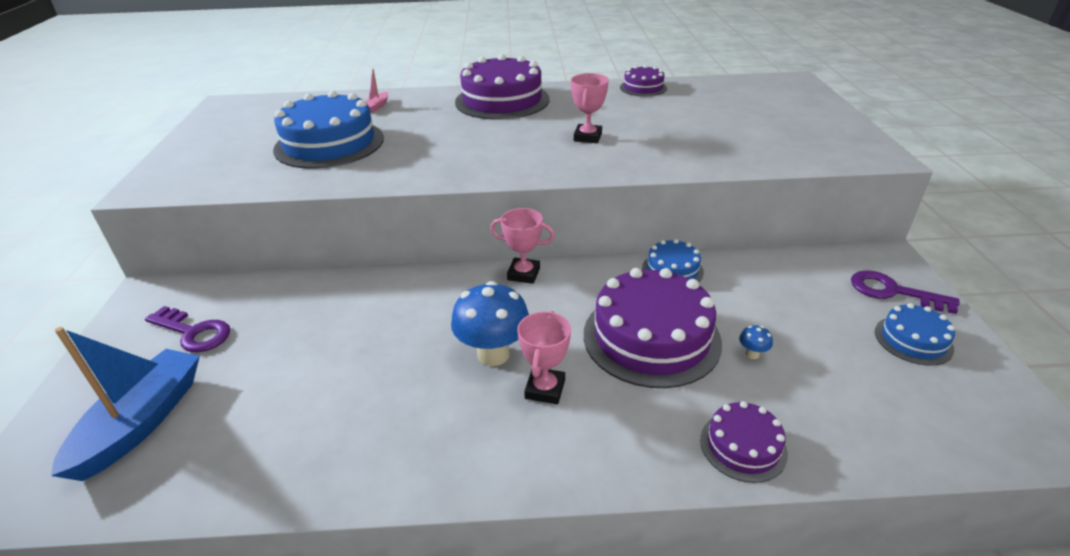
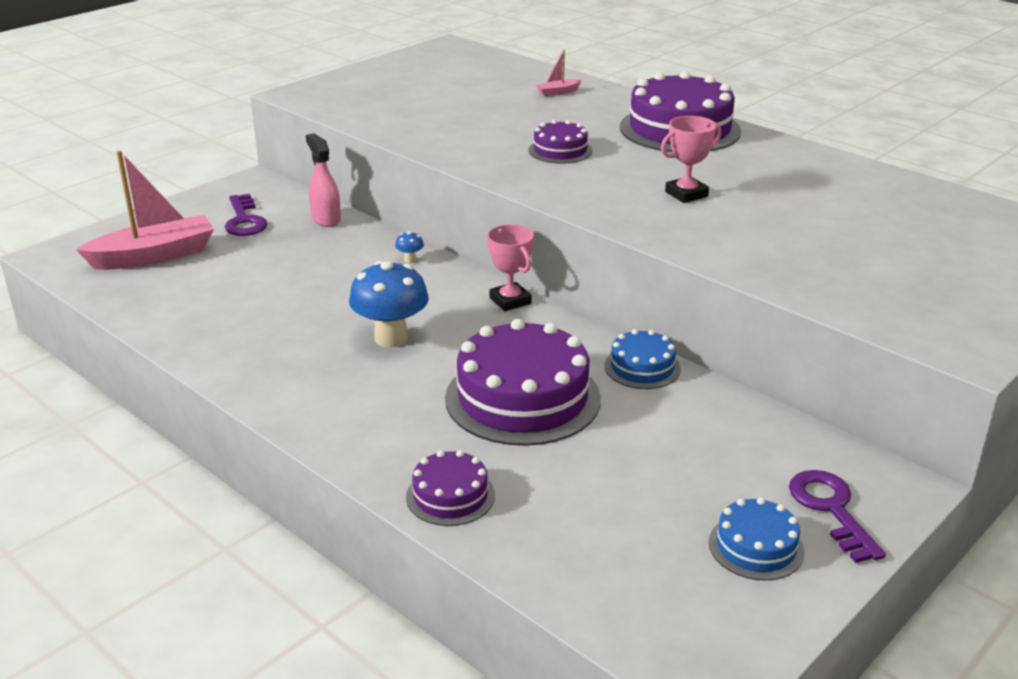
camera: 45 degrees right, 5 degrees down
blue boat [51,327,200,481] -> pink boat [76,150,214,270]
blue cake [273,90,384,168] -> none
pink trophy [517,311,571,404] -> none
purple cake [620,65,667,97] -> purple cake moved to [529,120,592,164]
blue mushroom [739,325,773,359] -> blue mushroom moved to [395,231,424,263]
none -> pink spray bottle [306,133,341,227]

